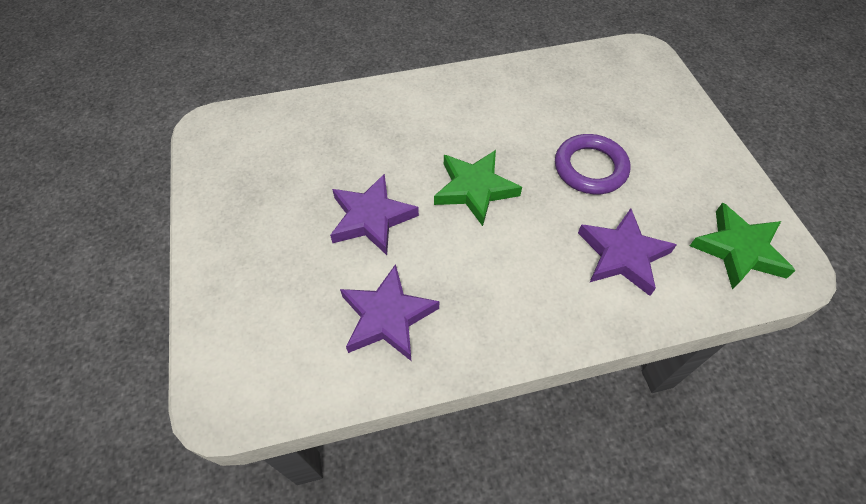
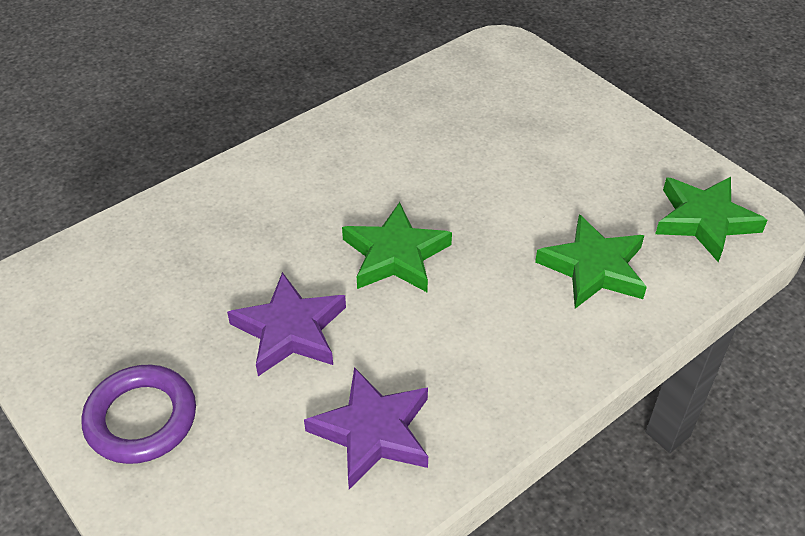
camera: 25 degrees left, 10 degrees down
purple ring [555,134,630,194] -> purple ring moved to [81,365,196,464]
purple star [578,208,677,296] -> green star [535,214,647,309]

